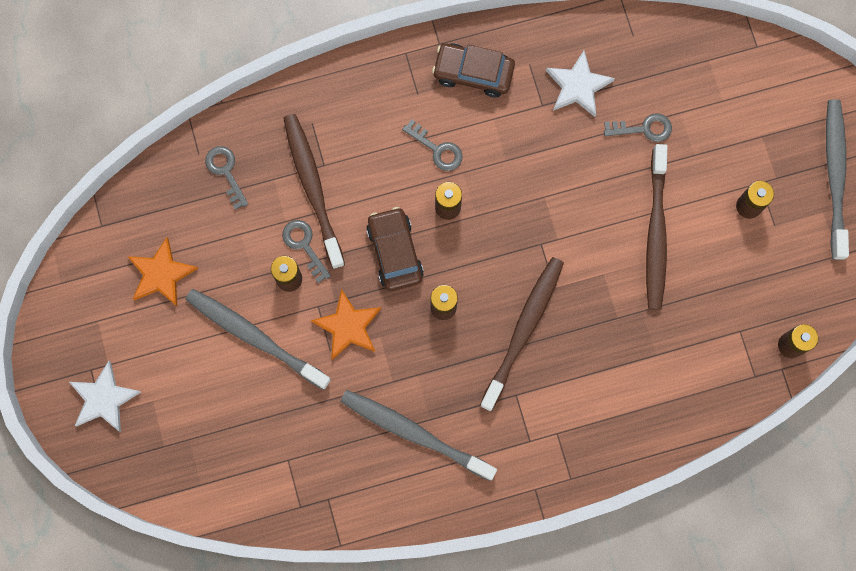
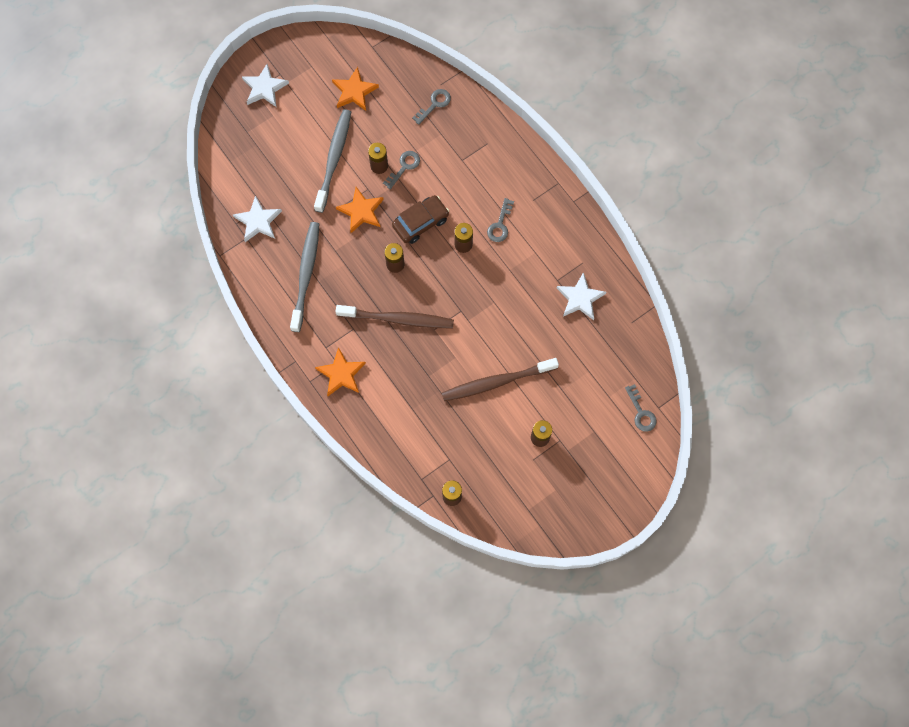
camera: 70 degrees right, 5 degrees down
brown toothbrush [283,114,345,269] -> none
brown car [432,43,515,97] -> none
grey key [604,113,672,142] -> grey key moved to [625,384,657,432]
grey toothbrush [826,99,849,260] -> none
none -> white star [233,196,282,242]
none -> orange star [315,347,366,396]

